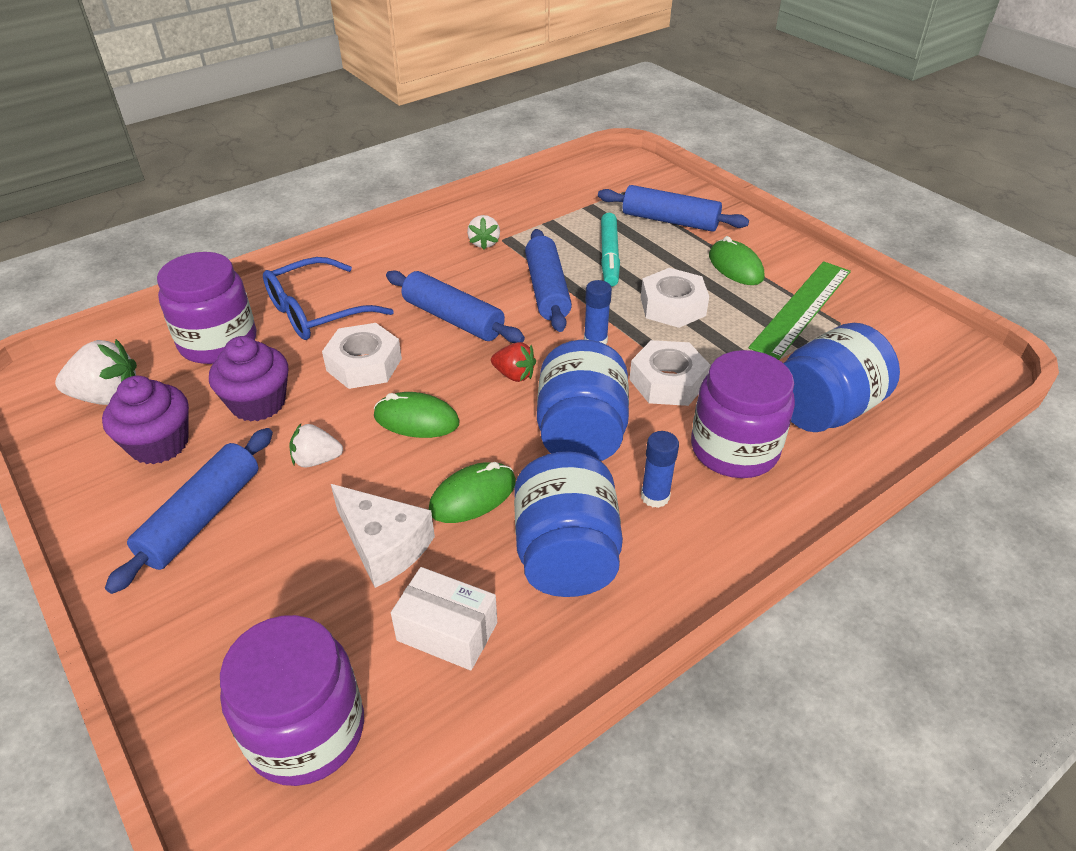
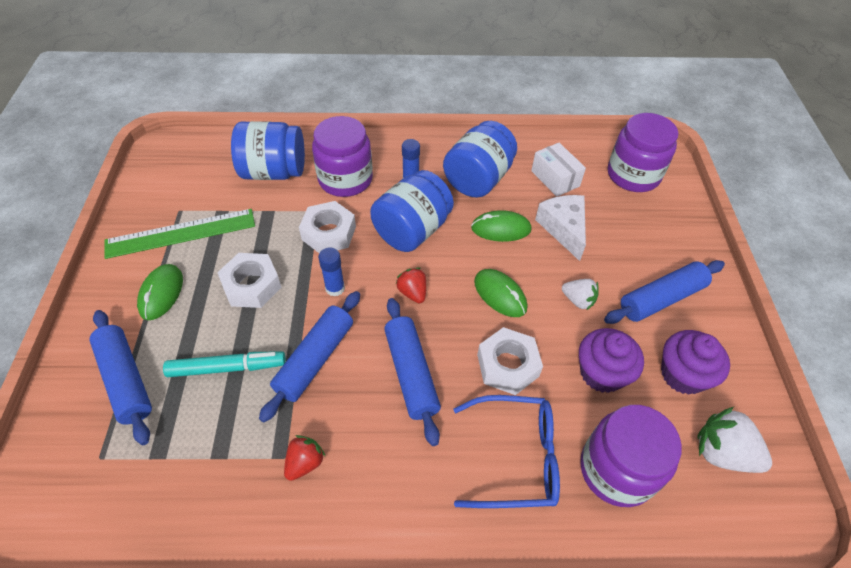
camera: 145 degrees left, 10 degrees up
white strawberry [467,215,500,250] -> red strawberry [284,435,325,481]
turquoise marker [601,213,620,287] -> turquoise marker turned 45 degrees clockwise [163,351,286,377]

